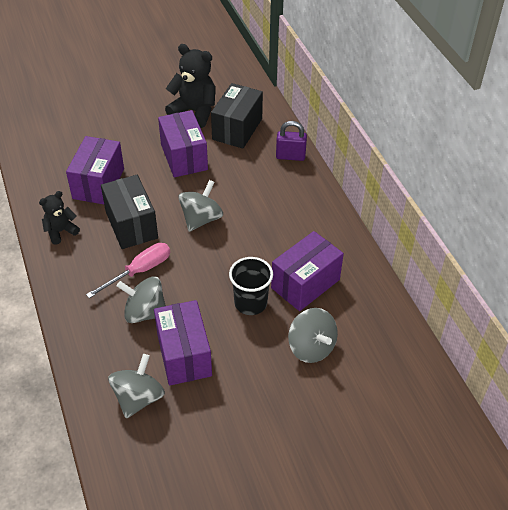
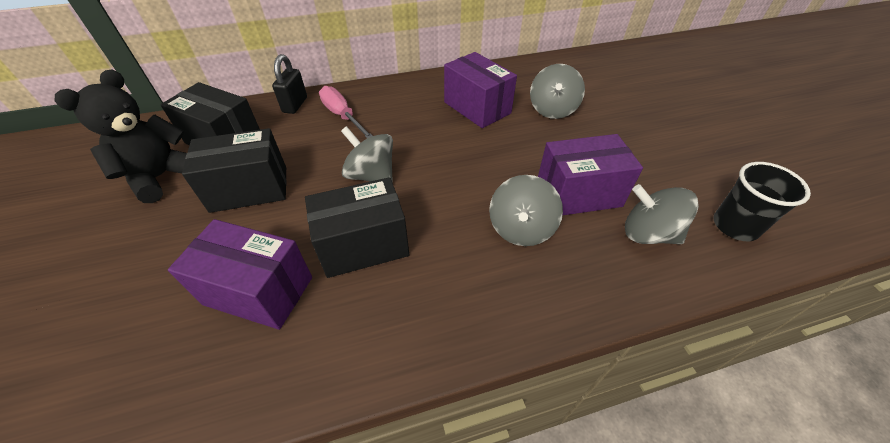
camera: 85 degrees left, 0 degrees up
black teddy bear [39,191,80,245] -> none
pink screwdriver [86,243,170,298] -> pink screwdriver moved to [319,86,373,138]
purple box [158,110,208,177] -> black box [182,128,287,213]
black cup [229,257,273,315] -> black cup moved to [713,162,811,241]
purple padlock [276,121,307,161] -> black padlock [272,54,307,114]
grey spinning top [288,308,338,363] -> grey spinning top turned 135 degrees clockwise [530,64,585,119]

